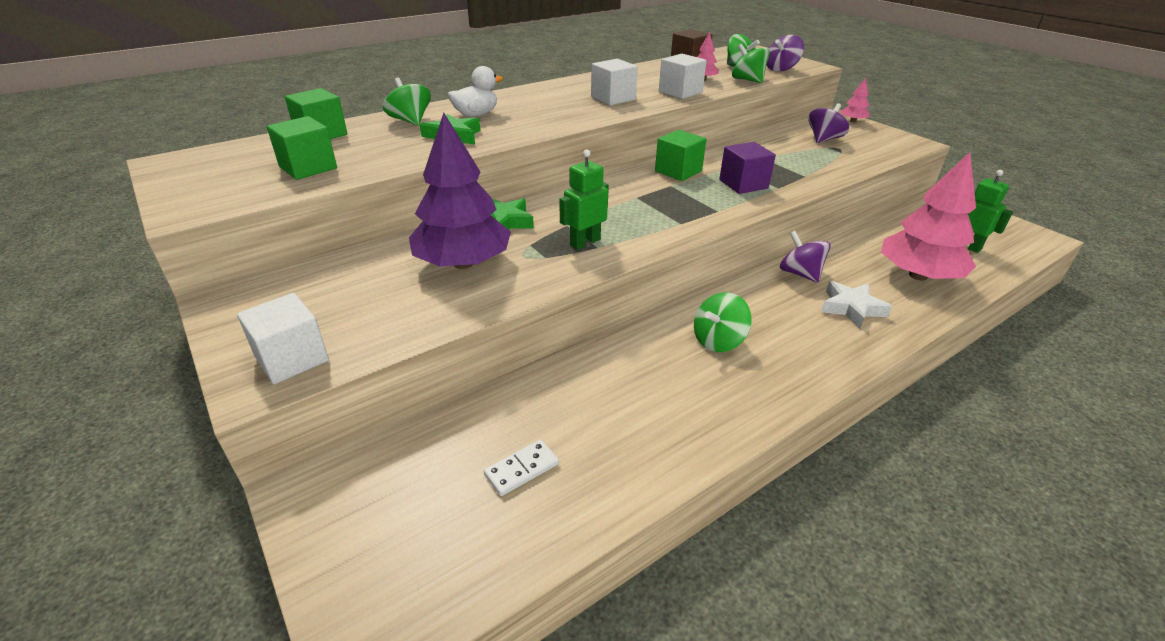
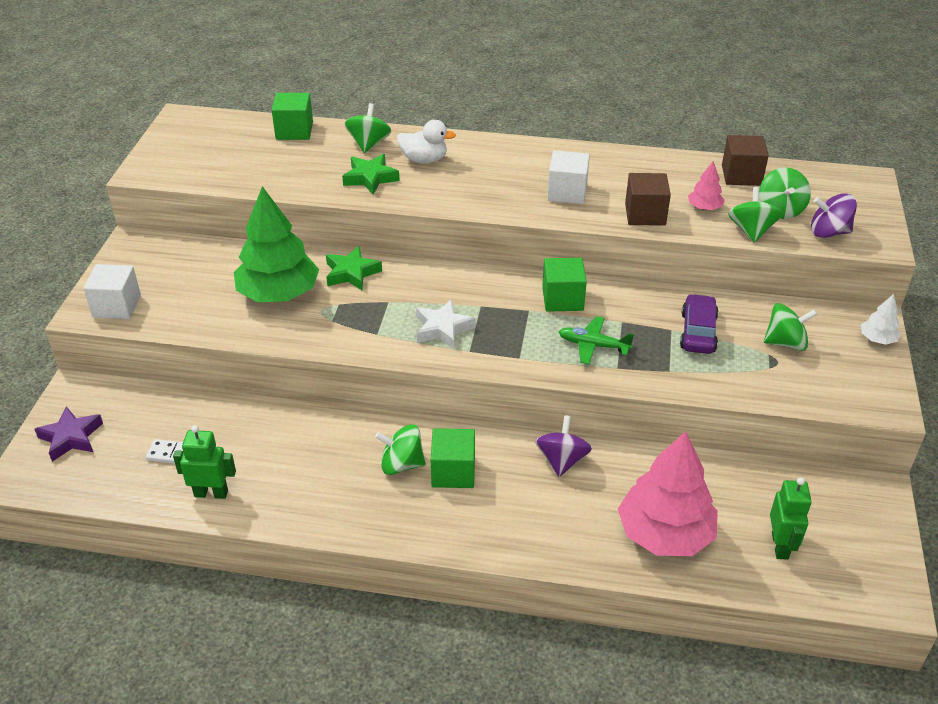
camera: 45 degrees right, 5 degrees up
green cube [267,116,337,180] -> green cube moved to [431,428,475,488]
purple tree [409,113,511,269] -> green tree [234,186,319,302]
green robot [559,149,609,250] -> green robot moved to [173,425,236,499]
white cube [659,54,707,99] -> brown cube [625,173,671,226]
purple cube [719,142,776,194] -> green plane [559,316,634,364]
purple spinning top [808,103,849,143] -> green spinning top [764,303,818,351]
white star [821,281,892,329] -> white star moved to [416,299,475,349]
pink tree [840,78,870,122] -> white tree [861,294,901,345]
none -> purple star [35,406,103,462]
none -> purple car [680,294,719,354]

